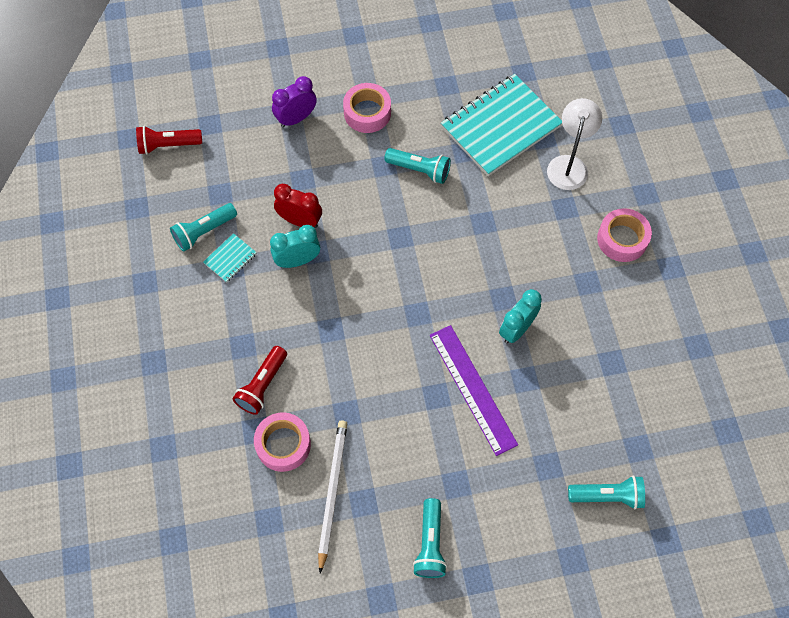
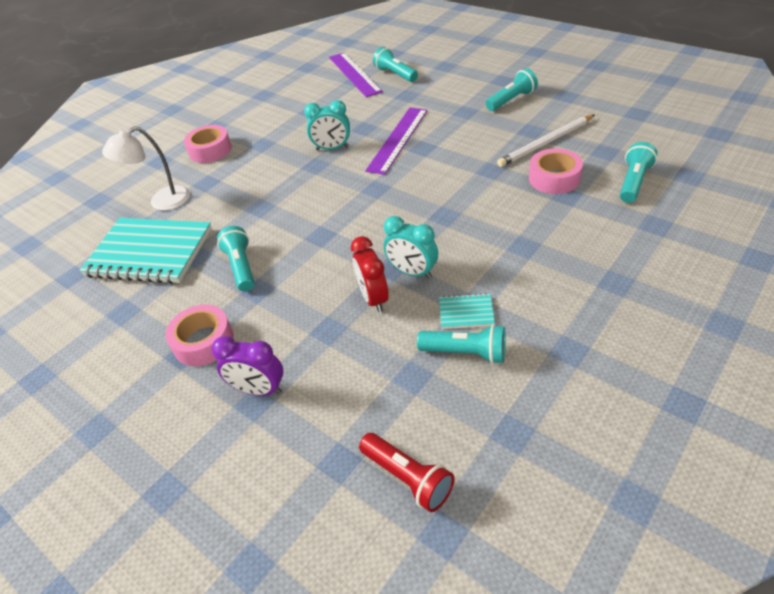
camera: 125 degrees left, 20 degrees down
red flashlight [233,346,287,415] -> none
none -> purple ruler [329,53,383,97]
none -> turquoise flashlight [620,142,657,203]

